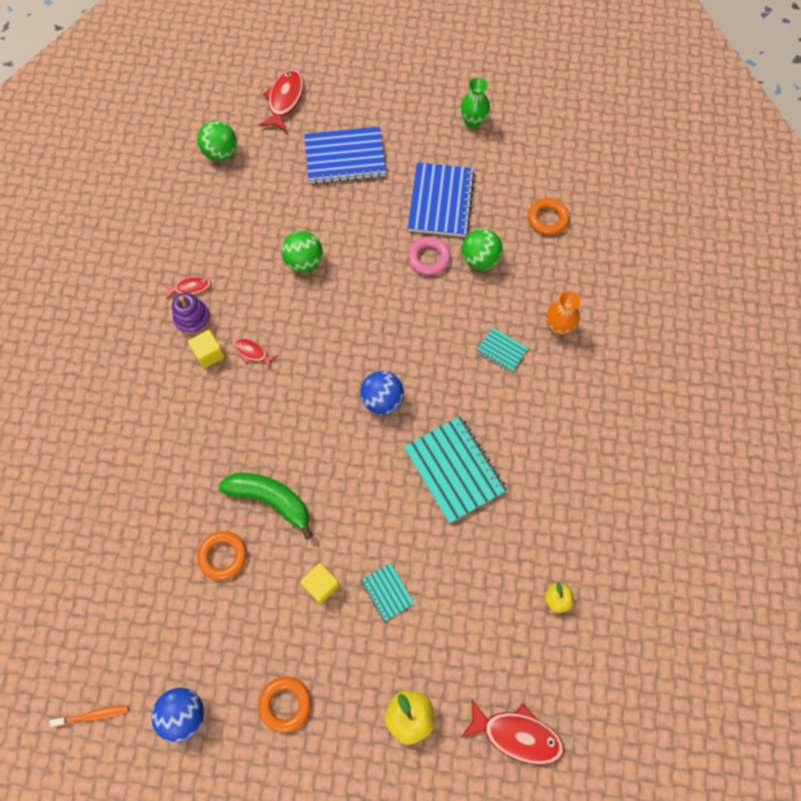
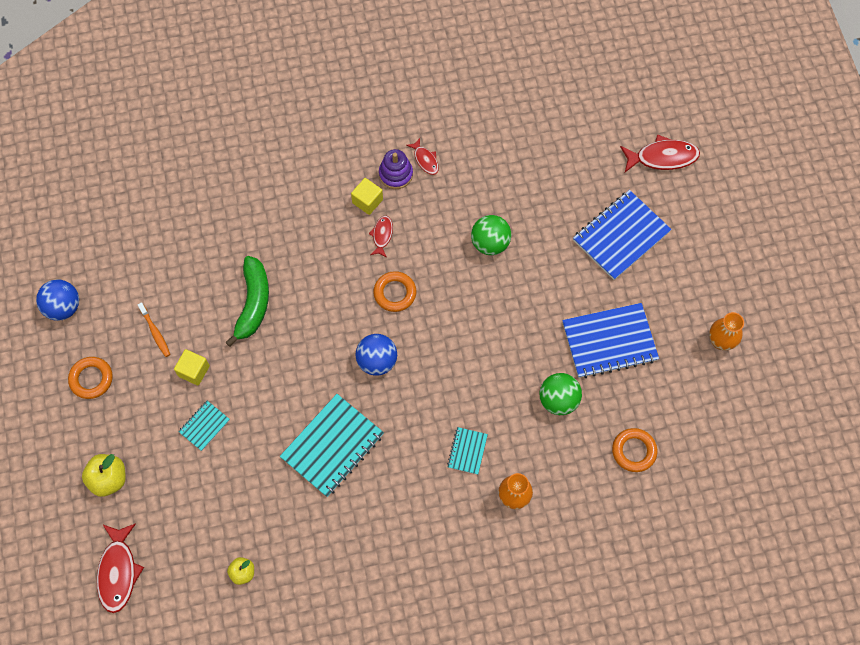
camera: 70 degrees right, 0 degrees up
orange toothbrush [50,705,129,727] -> orange toothbrush moved to [138,303,170,357]
orange ring [197,531,247,581] -> orange ring moved to [373,271,417,312]
green ball [198,120,237,161] -> none
blue notebook [304,127,386,184] -> blue notebook turned 75 degrees clockwise [573,190,672,280]
pink ring [408,237,450,275] -> none
green vase [460,78,490,128] -> orange vase [709,312,744,350]

